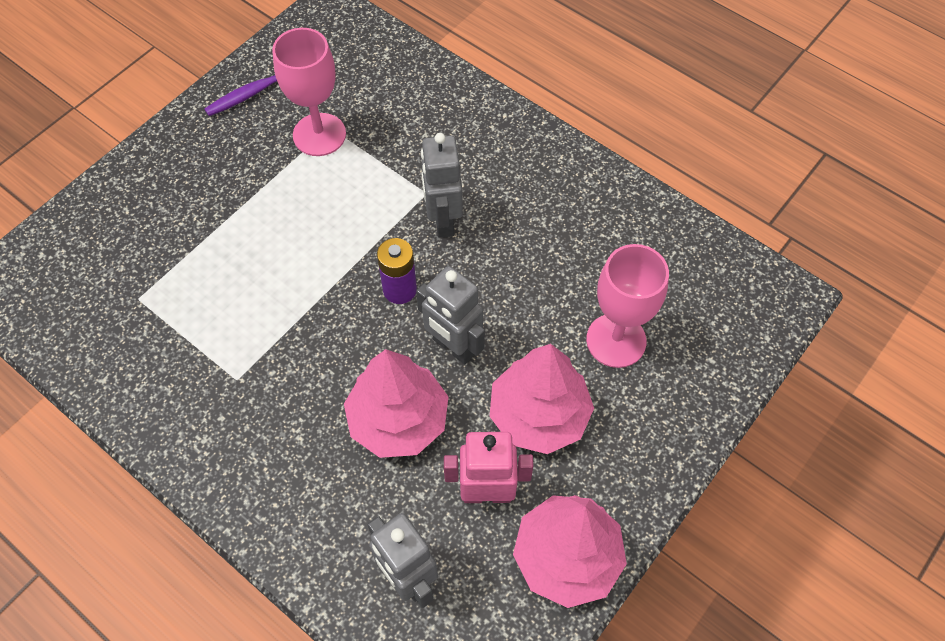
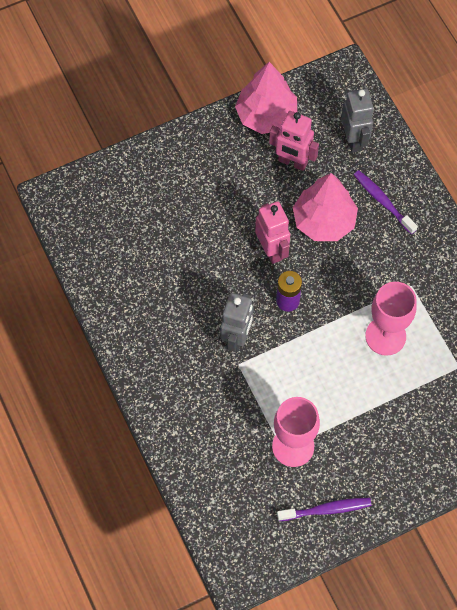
camera: 155 degrees left, 5 degrees up
grey robot [416,266,485,364] -> pink robot [255,201,290,264]
pink tree [490,344,594,454] -> none
pink goblet [586,244,669,368] -> pink goblet moved to [365,282,417,356]
none -> purple toothbrush [354,170,418,234]

